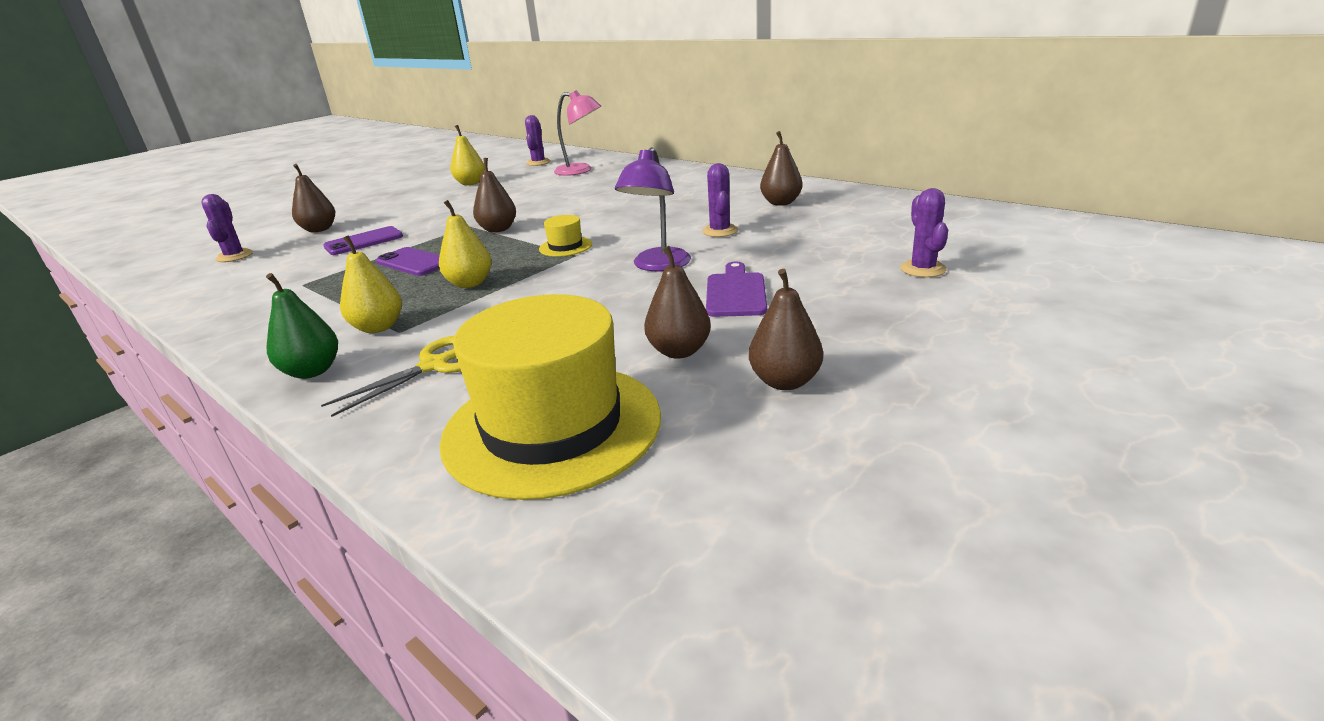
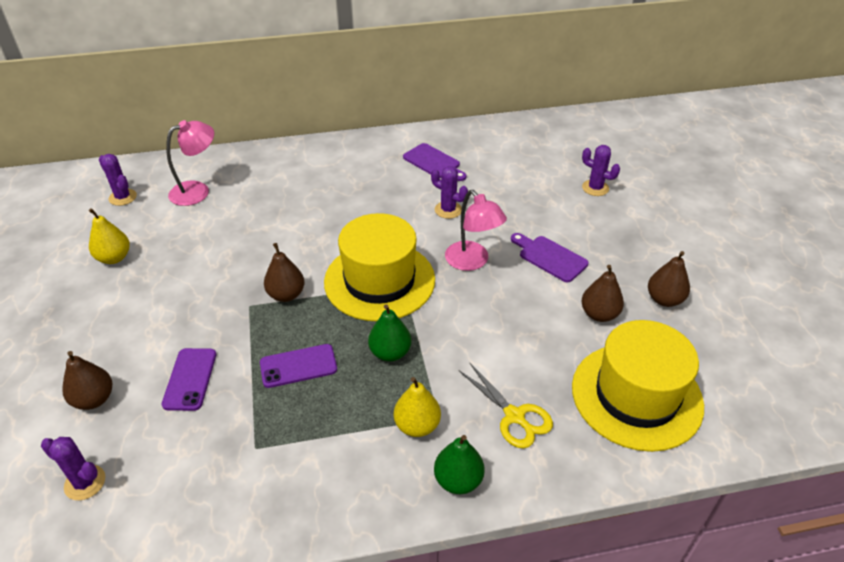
camera: 55 degrees left, 15 degrees up
yellow scissors [321,336,461,417] -> yellow scissors turned 150 degrees clockwise [459,362,553,449]
yellow pear [439,200,492,288] -> green pear [368,304,412,361]
yellow hat [539,215,592,257] -> yellow hat [324,213,435,321], size x2.45
purple lamp [615,147,691,271] -> pink lamp [445,190,507,271]
brown pear [760,131,802,206] -> purple cutting board [403,143,467,181]

